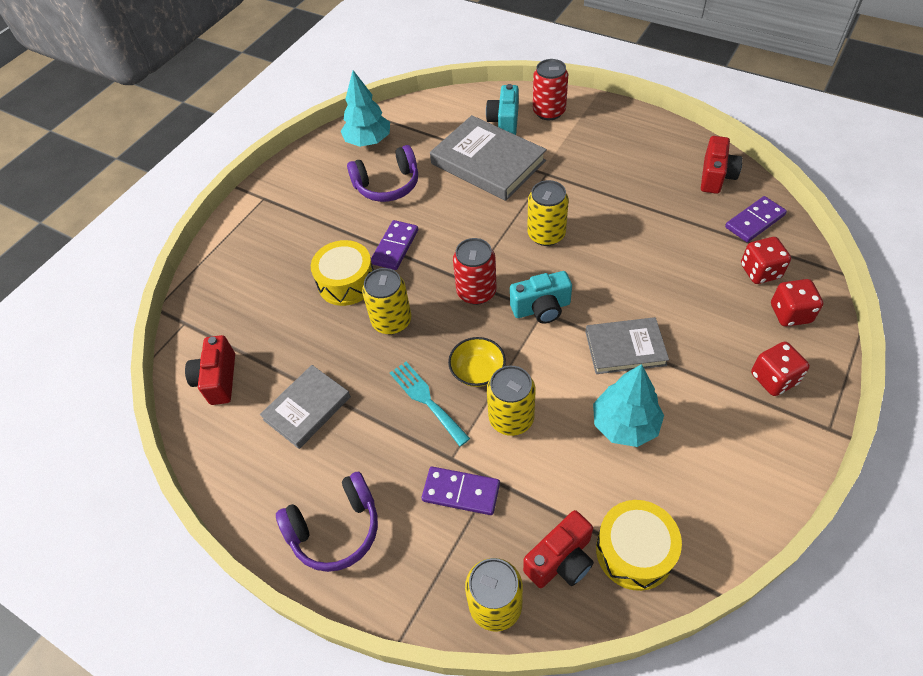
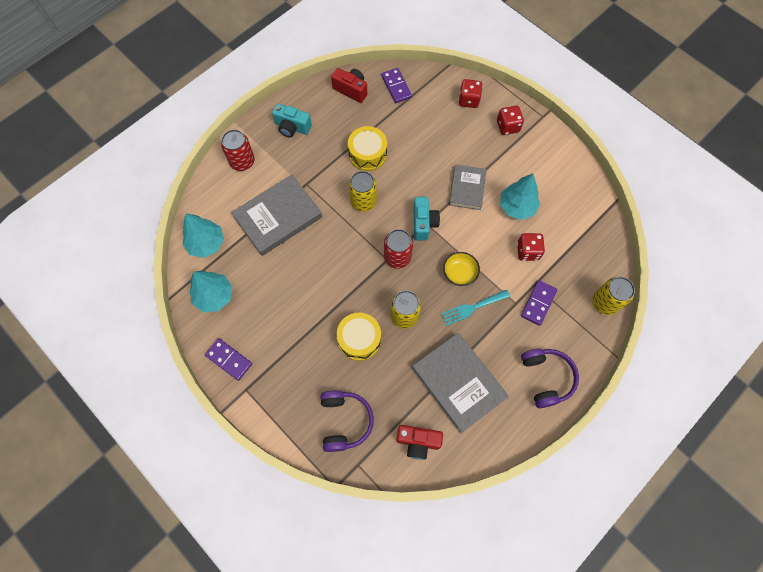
camera: 80 degrees left, 15 degrees up
grey book [260,365,351,449] -> grey book [412,333,509,433], size x1.63
purple headphones [347,145,418,202] -> purple headphones moved to [320,391,374,452]
purple domino [371,220,418,270] -> purple domino moved to [205,338,252,381]
turquoise camera [486,84,519,135] -> turquoise camera moved to [272,103,312,137]
yellow can [487,366,536,436] -> none
red camera [523,510,594,588] -> none
yellow drum [596,500,682,591] -> yellow drum moved to [348,126,387,171]
red dice [741,237,791,284] -> red dice moved to [517,233,545,261]
none -> turquoise tree [182,213,224,258]

